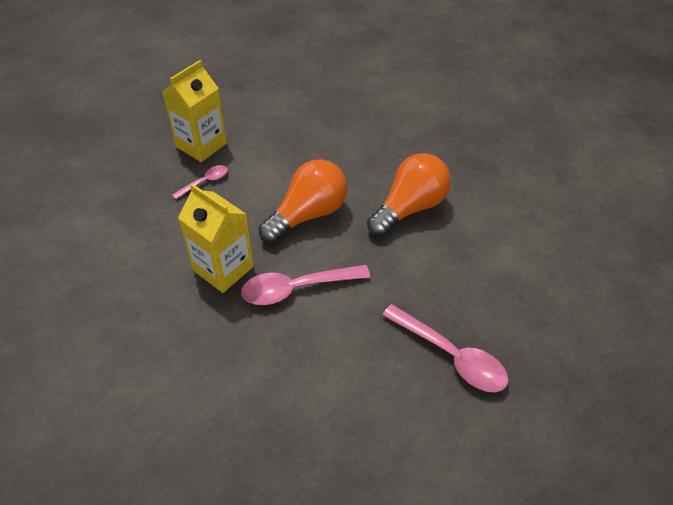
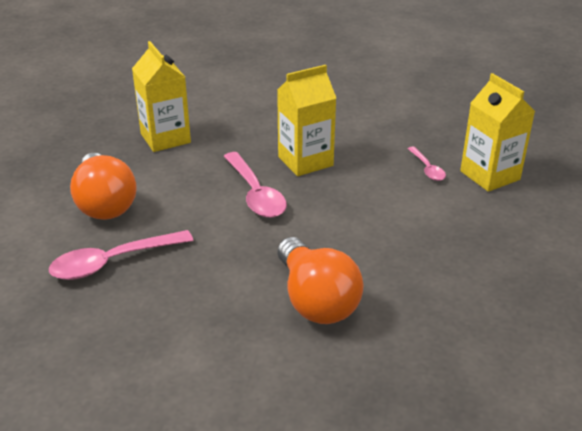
camera: 115 degrees right, 15 degrees down
pink spoon [241,265,370,305] -> pink spoon turned 150 degrees clockwise [223,152,287,218]
orange light bulb [259,159,347,244] -> orange light bulb moved to [70,153,137,220]
none -> yellow carton [132,41,191,152]

